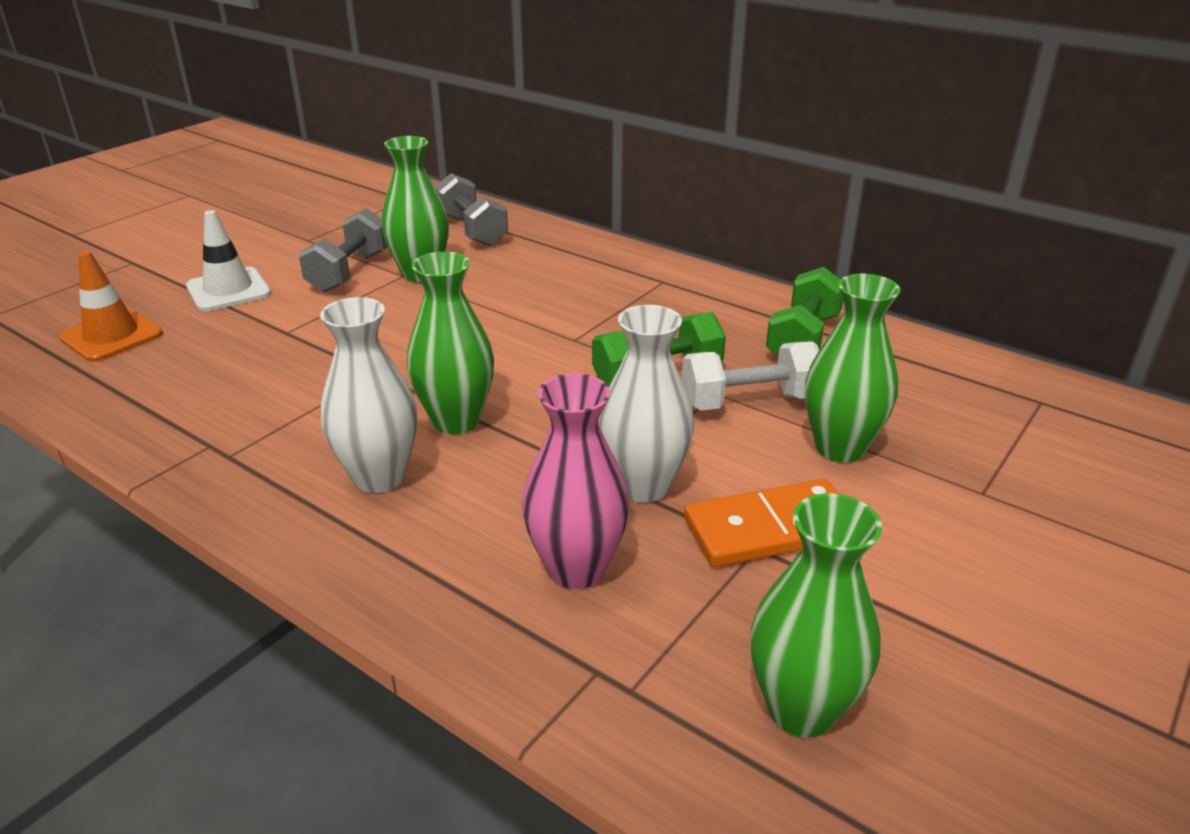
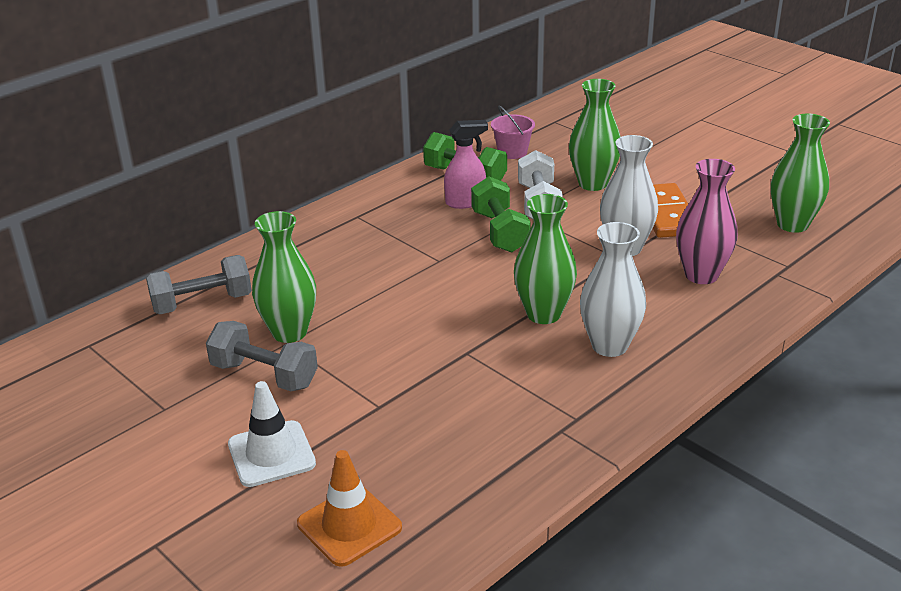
camera: 80 degrees left, 0 degrees up
none -> pink spray bottle [444,120,488,209]
none -> pink bucket [491,106,535,159]

